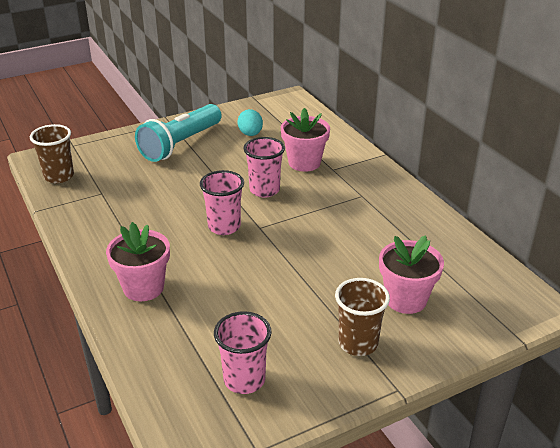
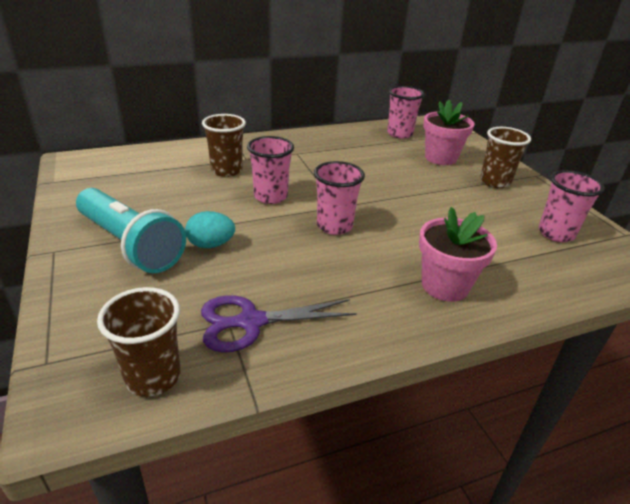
camera: 85 degrees left, 0 degrees up
turquoise egg [237,109,263,136] -> turquoise egg moved to [185,211,235,248]
pink flower pot [281,108,330,172] -> brown cup [202,114,246,177]
none -> purple scissors [201,295,357,353]
none -> pink cup [387,86,425,139]

